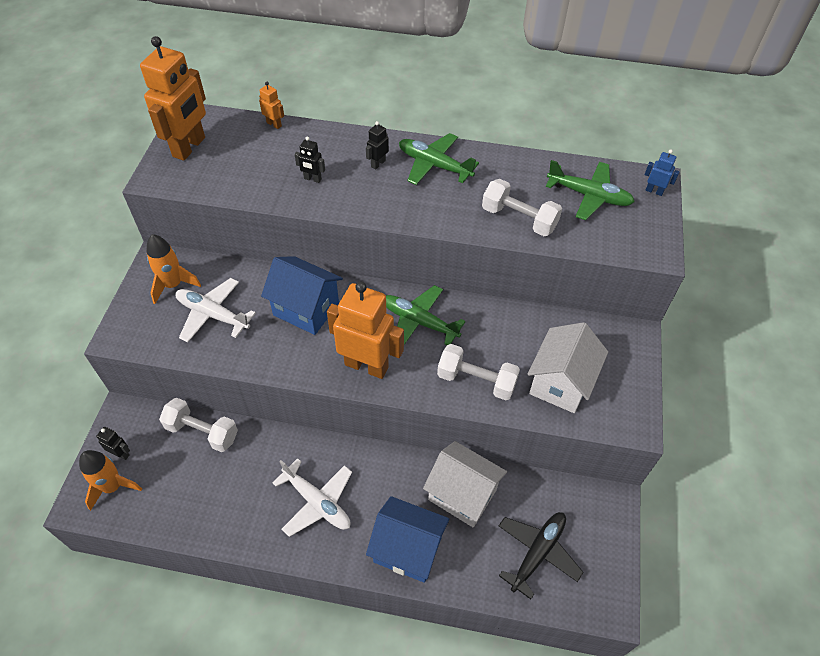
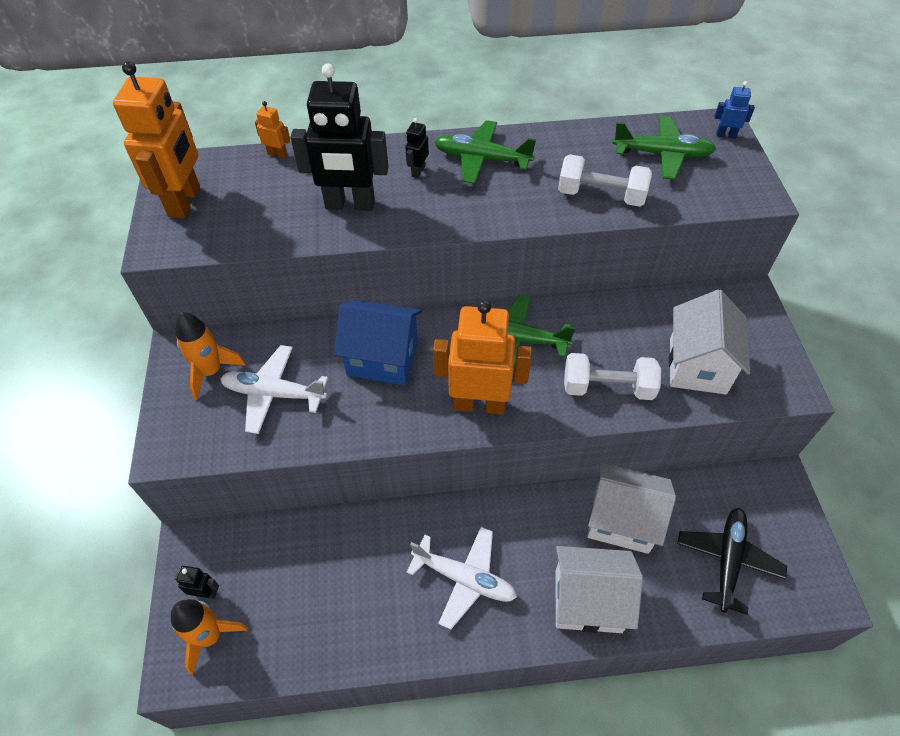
camera: 15 degrees left, 0 degrees up
white dumbbell [159,398,238,452] -> none
black robot [295,136,325,183] -> black robot [291,63,389,211], size x2.36
blue house [366,496,450,583] -> white house [555,546,643,633]

